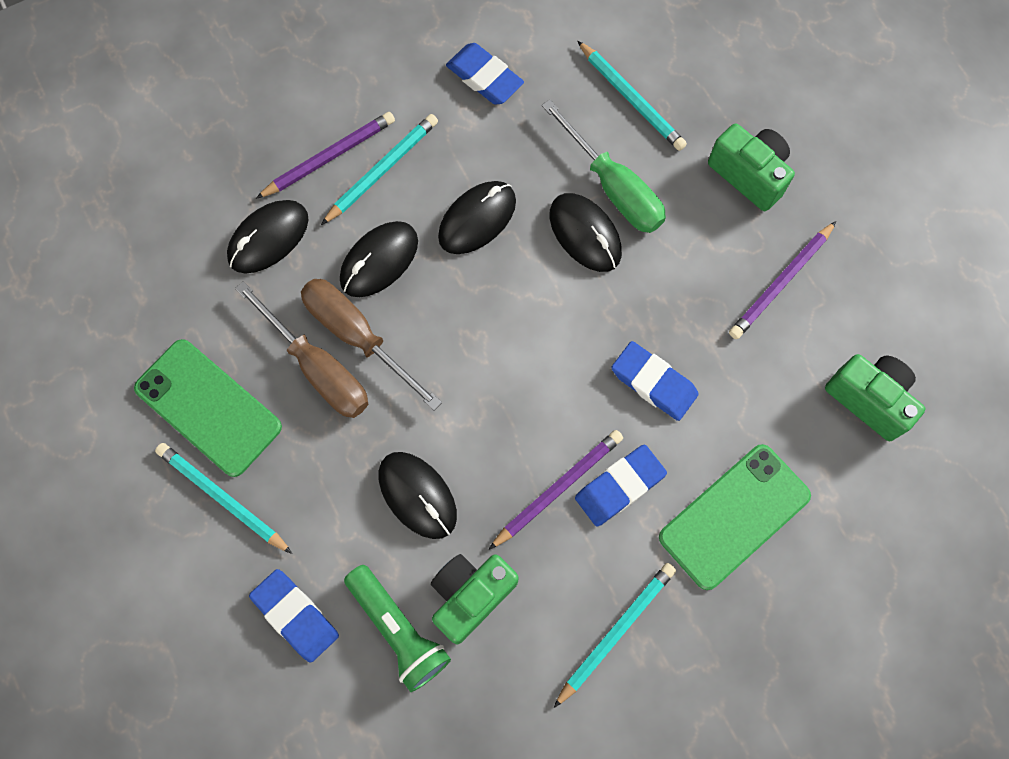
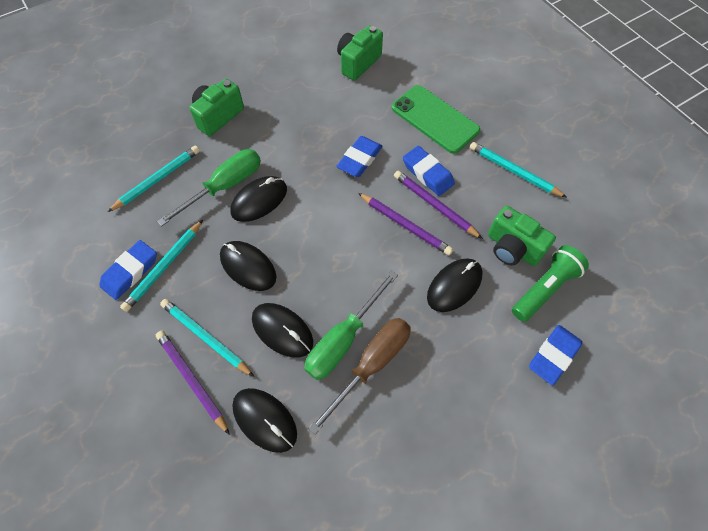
camera: 95 degrees left, 10 degrees down
green phone [134,339,282,477] -> none
turquoise pencil [155,443,292,554] -> turquoise pencil moved to [120,220,203,312]
brown screwdriver [301,279,442,411] -> green screwdriver [305,271,398,380]
purple pencil [729,221,836,339] -> purple pencil moved to [358,193,453,256]

